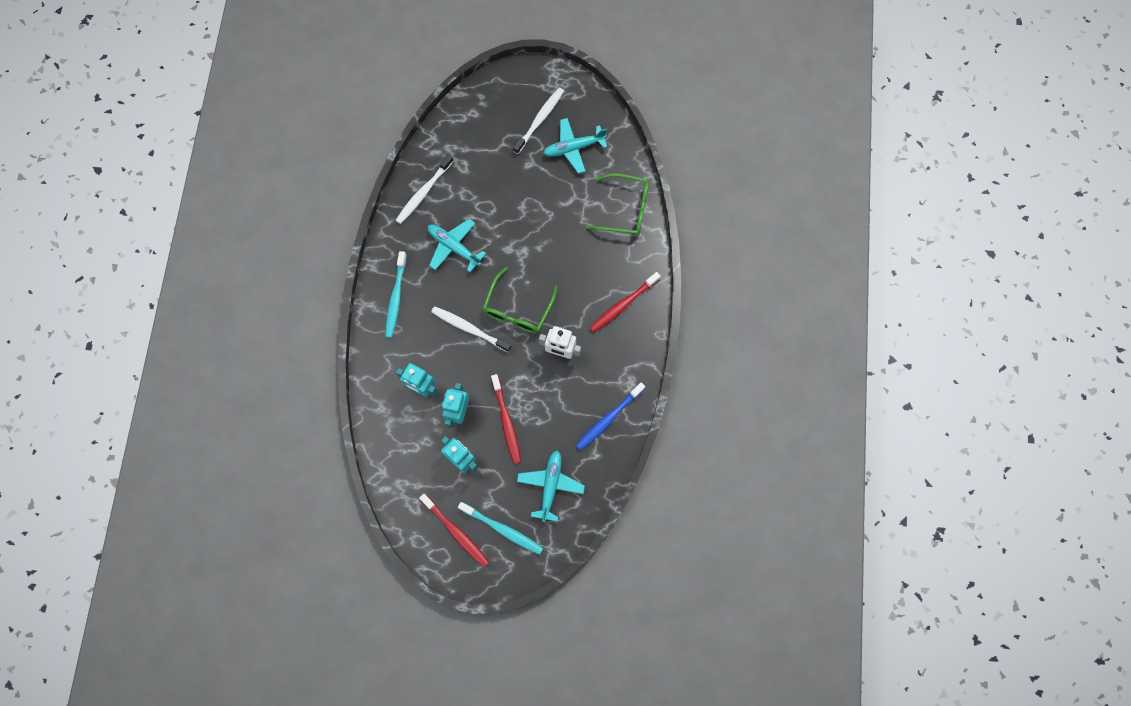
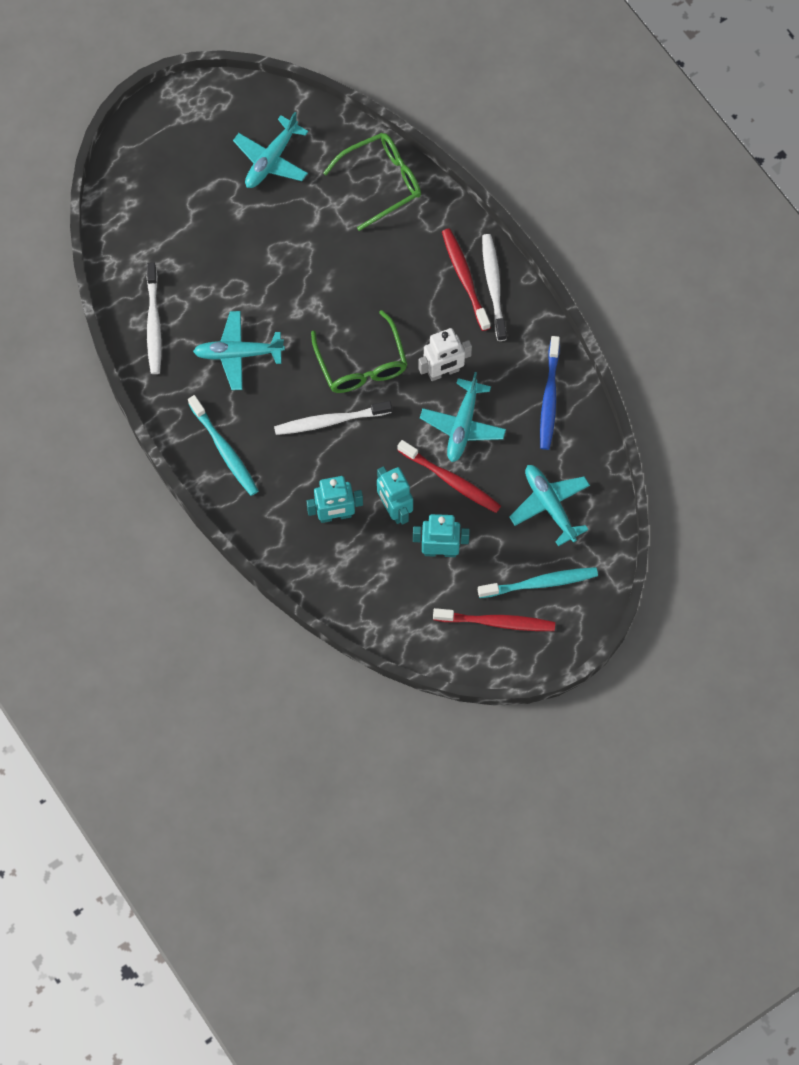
camera: 40 degrees left, 5 degrees down
white toothbrush [513,88,564,154] -> white toothbrush moved to [482,234,506,341]
red toothbrush [589,272,661,333] -> red toothbrush turned 150 degrees clockwise [442,228,491,331]
none -> turquoise plane [420,372,506,462]

